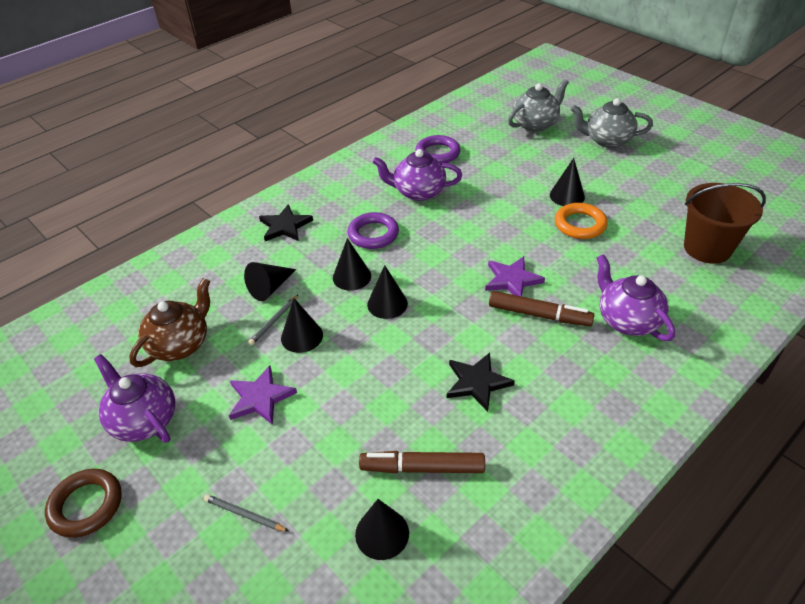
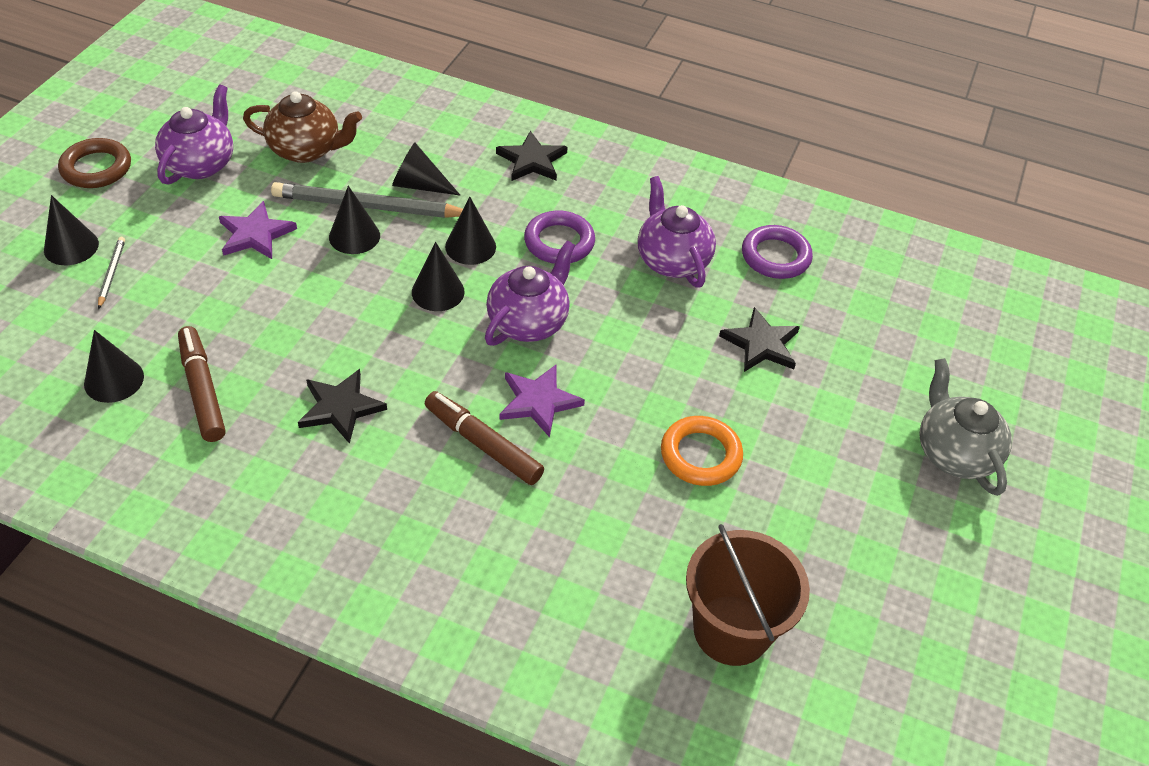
camera: 60 degrees right, 5 degrees up
grey pencil [248,295,298,345] -> grey pencil [271,182,463,218], size x2.21
brown marker [489,291,594,326] -> brown marker turned 135 degrees clockwise [425,391,544,485]
grey teapot [508,79,569,132] -> none
black cone [550,158,585,206] -> black cone moved to [44,195,99,265]
purple teapot [596,254,675,341] -> purple teapot moved to [485,241,575,346]
none -> black star [719,307,800,372]

